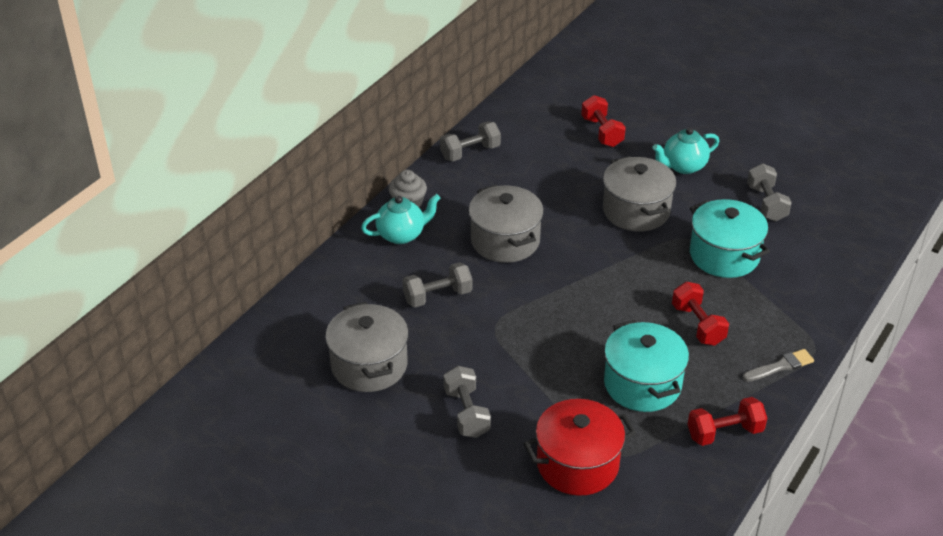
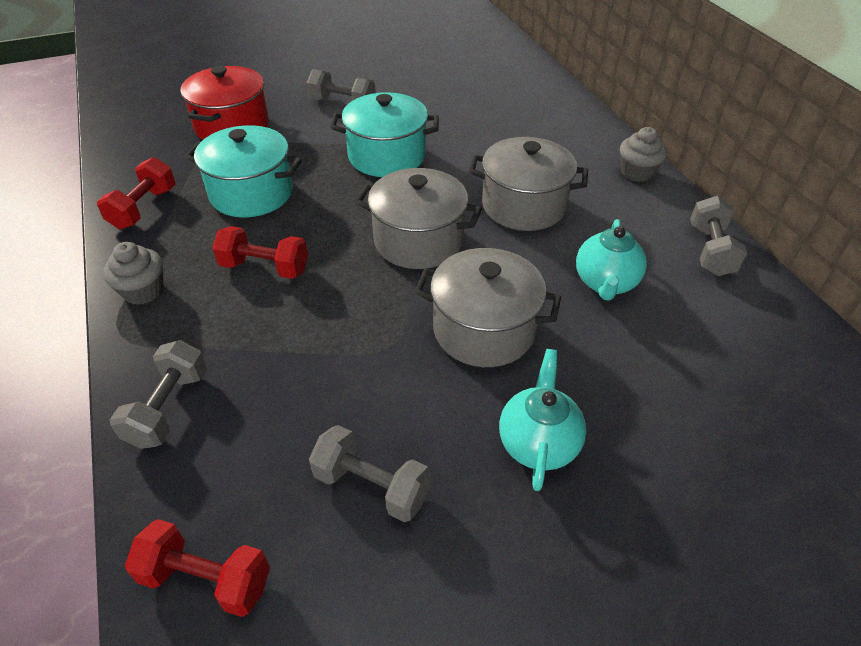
camera: 125 degrees right, 5 degrees up
grey pot [325,302,409,392] -> grey pot moved to [355,168,482,269]
turquoise teapot [361,194,440,244] -> turquoise teapot moved to [576,219,647,301]
grey dumbbell [403,262,472,307] -> grey dumbbell moved to [110,340,207,449]
red dumbbell [581,95,626,147] -> red dumbbell moved to [125,519,270,617]
turquoise pot [690,199,770,278] -> turquoise pot moved to [330,92,439,177]
grey brush [743,349,814,382] -> grey cupcake [103,242,163,305]

